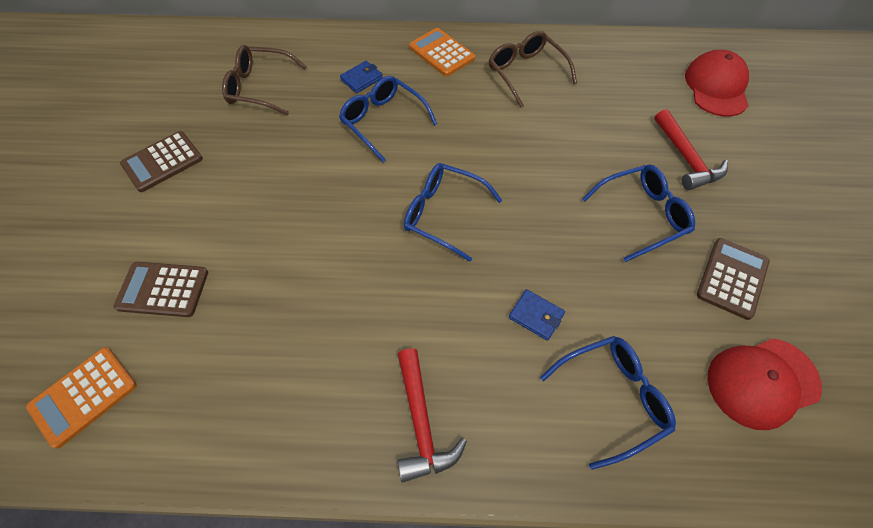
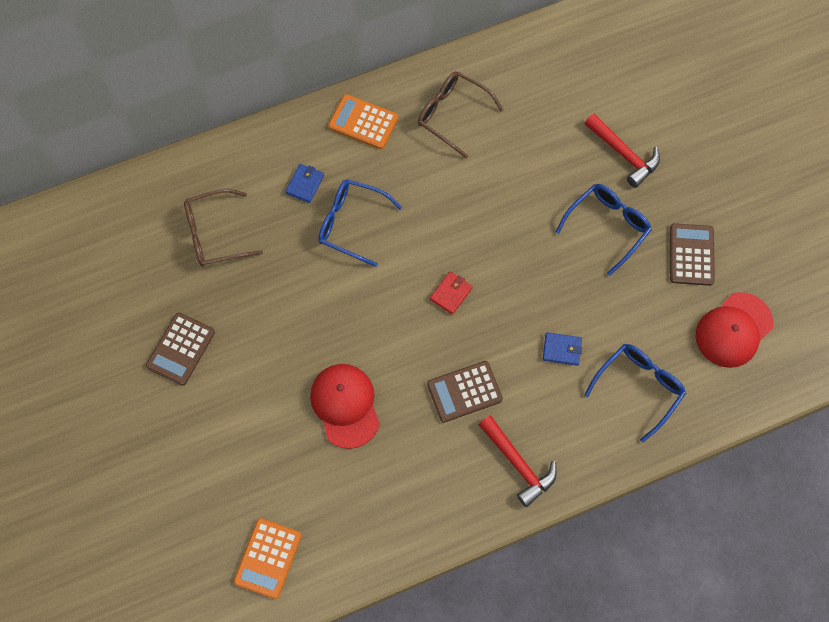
camera: 25 degrees left, 10 degrees up
brown calculator [114,262,208,317] -> brown calculator moved to [427,361,503,423]
blue glasses [404,163,502,262] -> red wallet [430,272,473,315]
red cap [685,50,749,117] -> red cap moved to [310,364,380,449]

